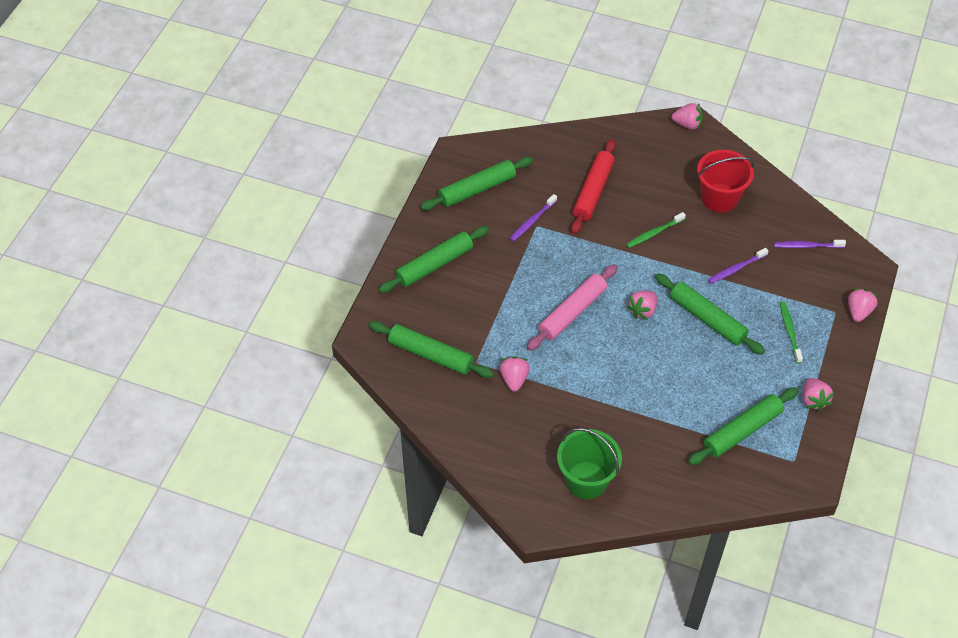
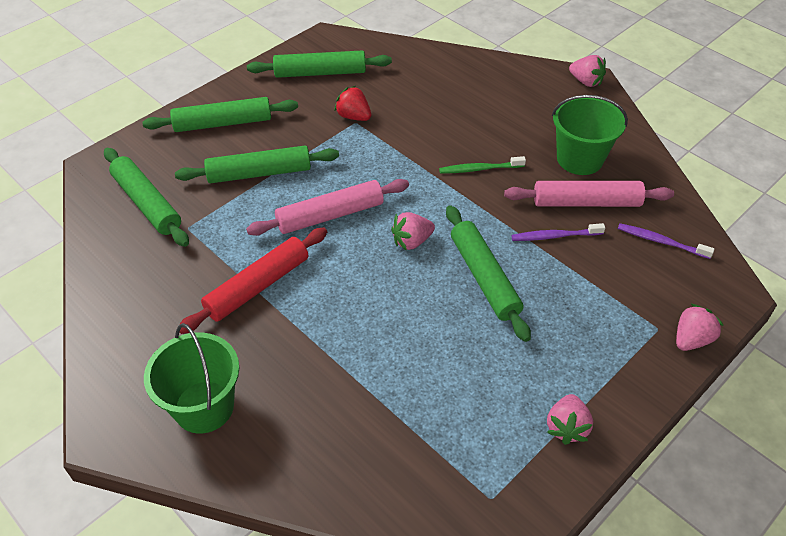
camera: 25 degrees right, 5 degrees down
pink strawberry [500,356,530,392] -> none
purple toothbrush [510,194,557,241] -> red strawberry [334,86,371,121]
red rolling pin [571,139,616,234] -> red rolling pin moved to [180,227,327,334]
green rolling pin [688,387,798,465] -> green rolling pin moved to [175,146,339,183]
red bucket [697,150,754,213] -> green bucket [552,95,628,175]
green toothbrush [780,301,803,363] -> none
none -> pink rolling pin [504,181,674,207]

